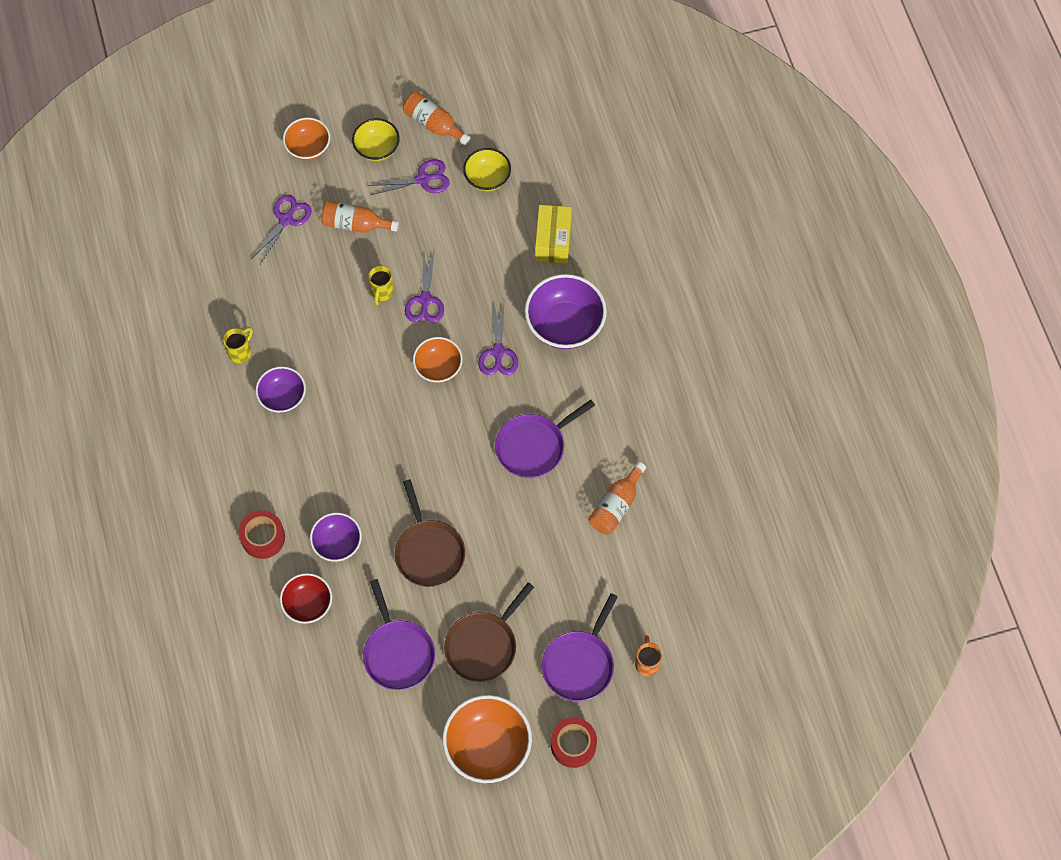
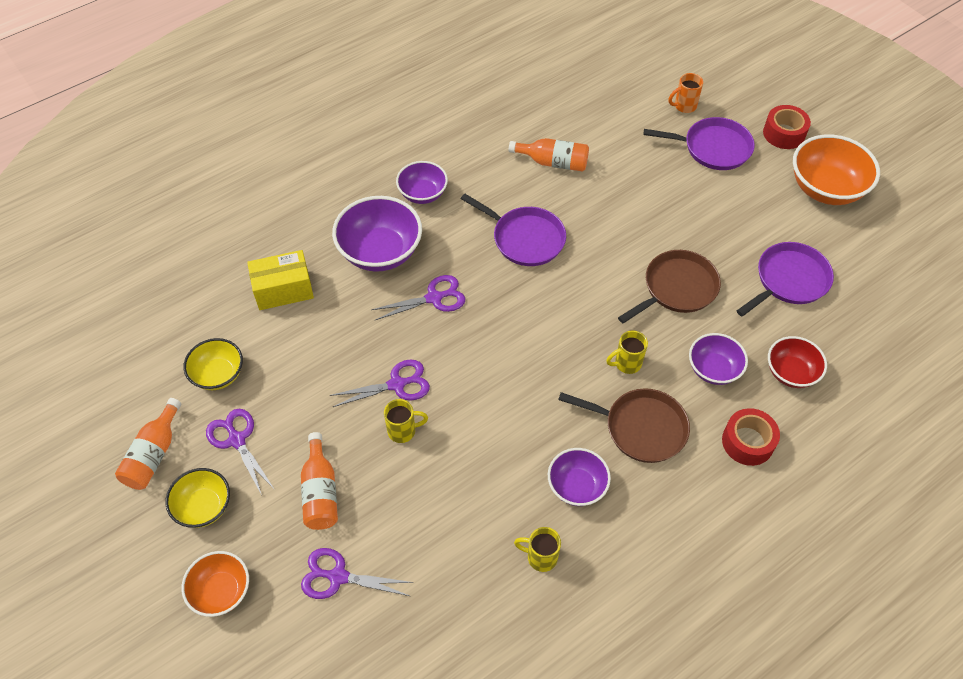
camera: 110 degrees left, 10 degrees down
orange bowl [413,337,463,383] -> none
brown pan [444,582,534,682] -> brown pan moved to [558,388,690,463]
none -> purple bowl [396,161,448,204]
none -> yellow mug [606,330,648,374]

